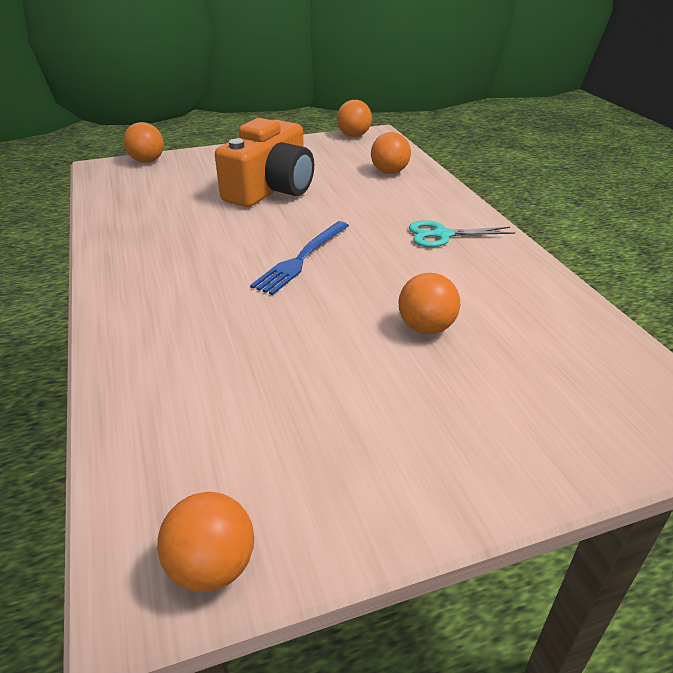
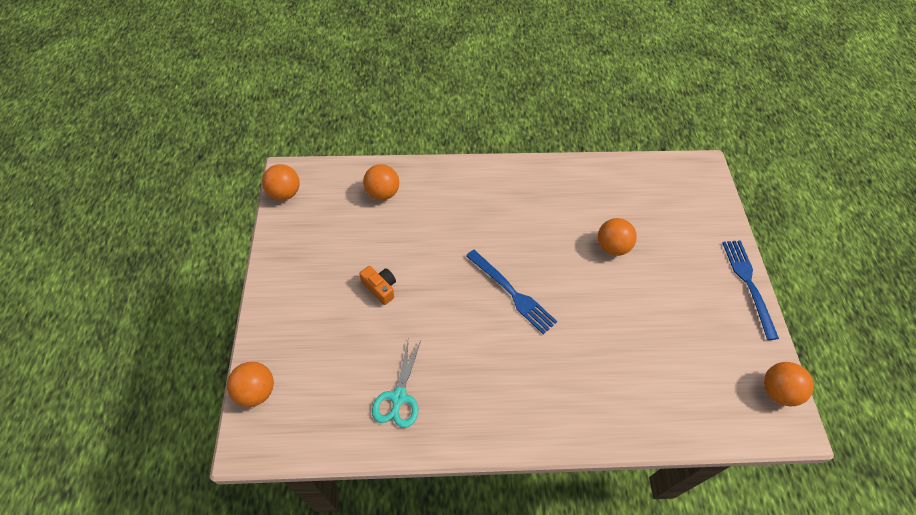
camera: 75 degrees left, 20 degrees up
orange camera [215,118,314,207] -> orange camera [359,266,396,305], size x0.40
turquoise scissors [409,220,515,247] -> turquoise scissors moved to [372,341,421,428]
none -> blue fork [722,240,779,340]

